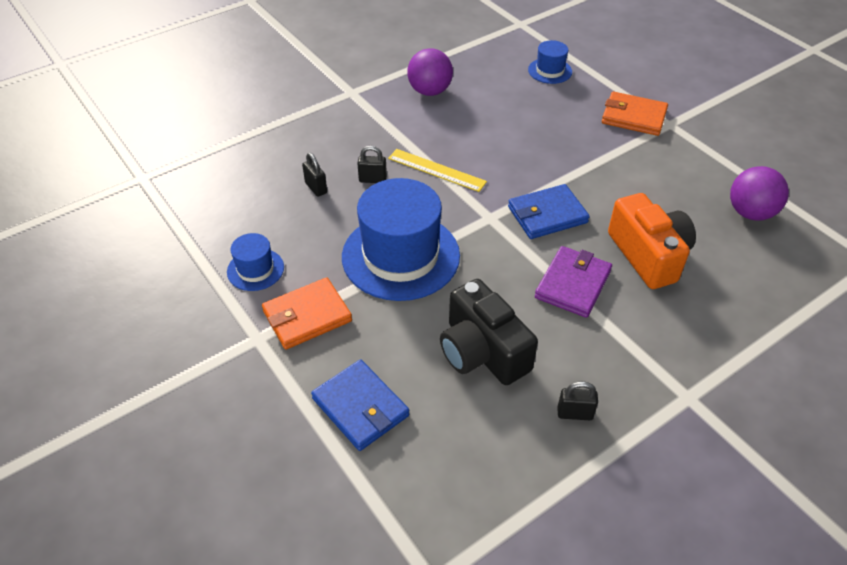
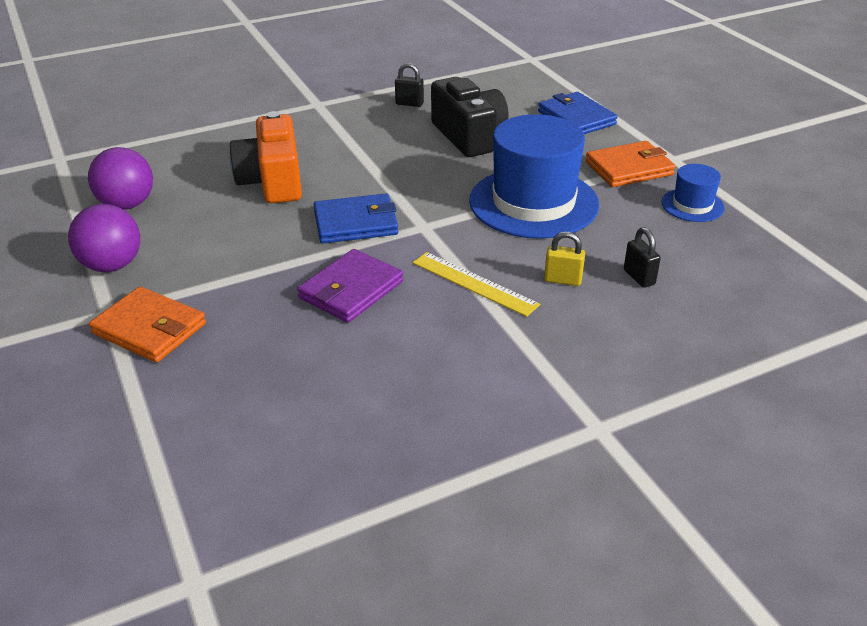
camera: 170 degrees left, 10 degrees down
black padlock [357,146,387,183] -> yellow padlock [544,232,585,286]
purple ball [407,48,453,96] -> purple ball moved to [68,204,140,272]
blue hat [528,40,572,84] -> none
purple wallet [535,246,612,318] -> purple wallet moved to [297,249,403,323]

